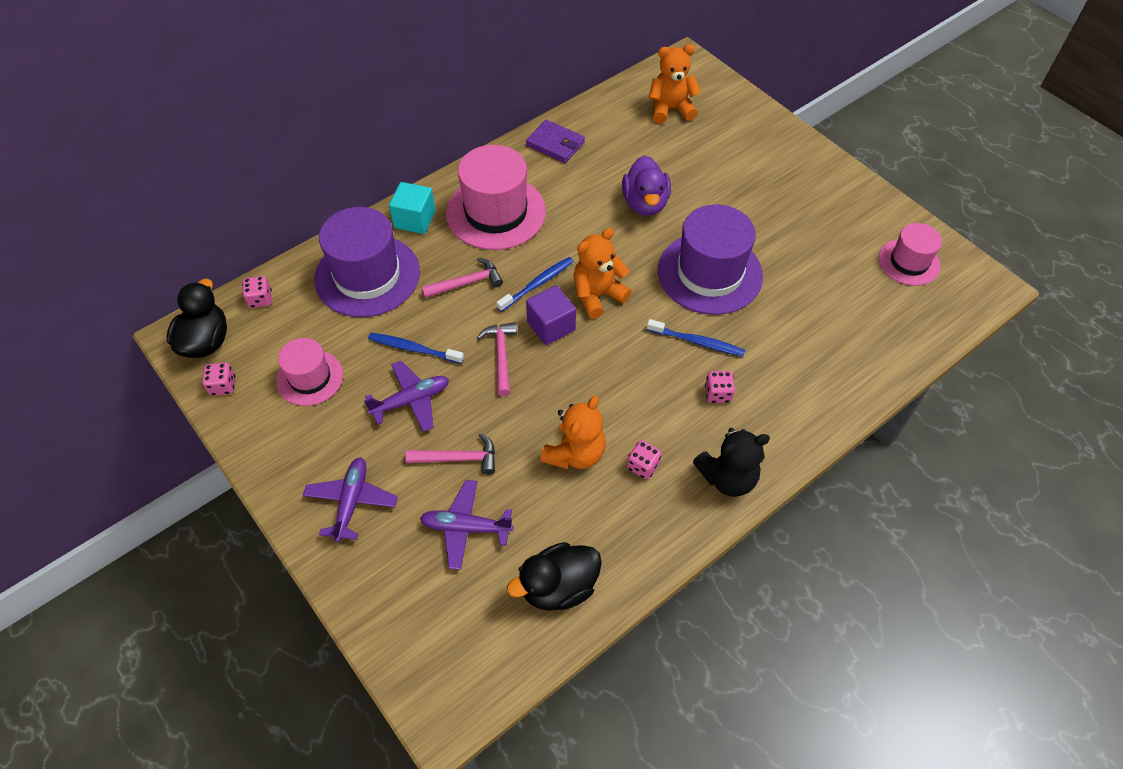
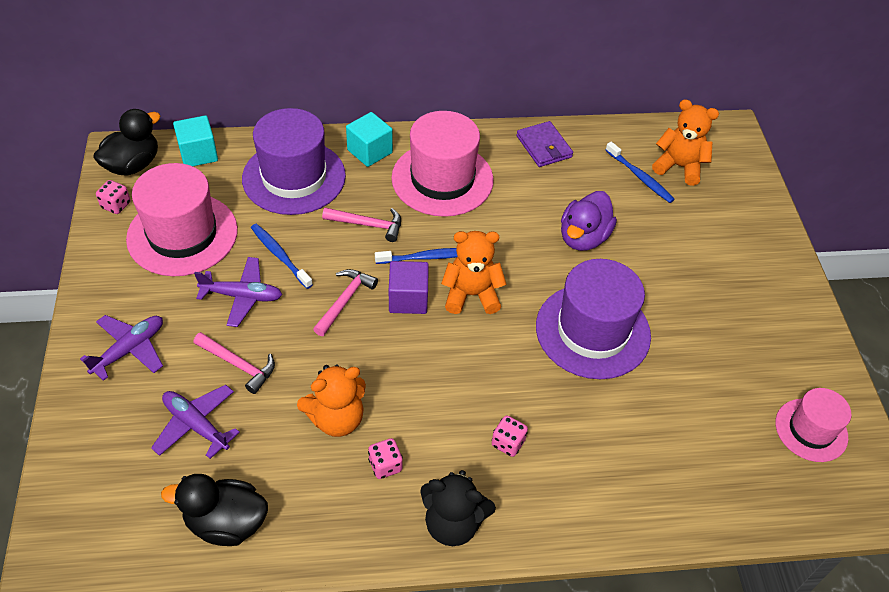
camera: 30 degrees right, 5 degrees down
pink dice [242,276,272,308] -> turquoise cube [173,115,218,166]
pink hat [276,338,343,406] -> pink hat [126,163,238,276], size x1.71
blue toothbrush [647,319,745,356] -> blue toothbrush moved to [606,142,675,203]

